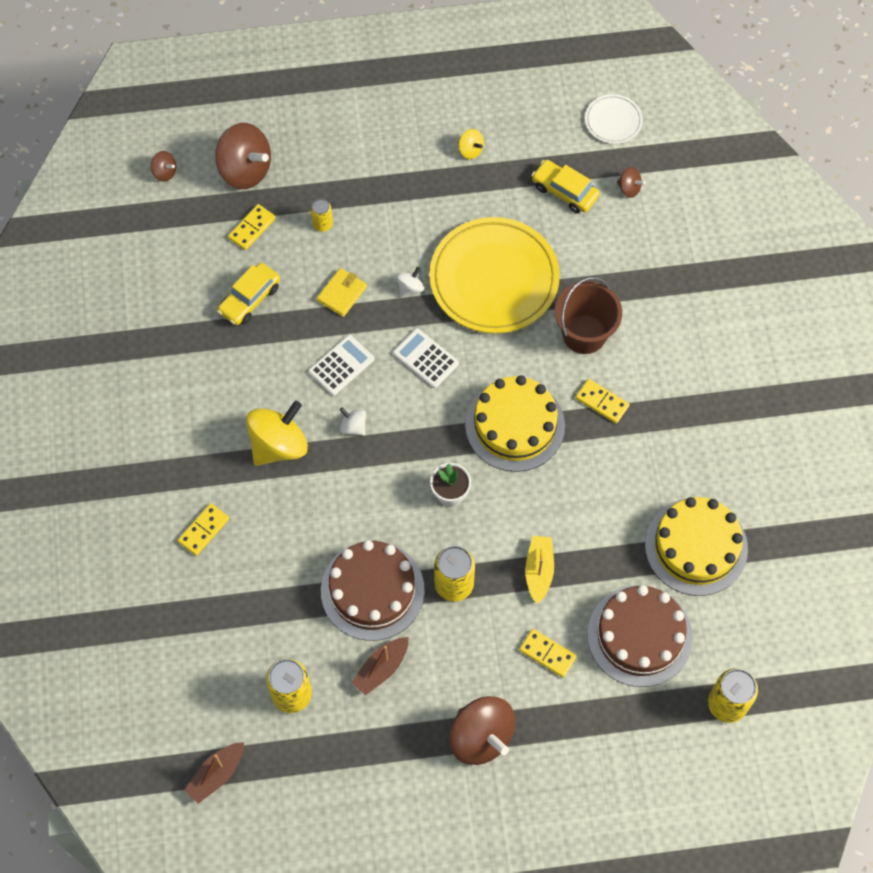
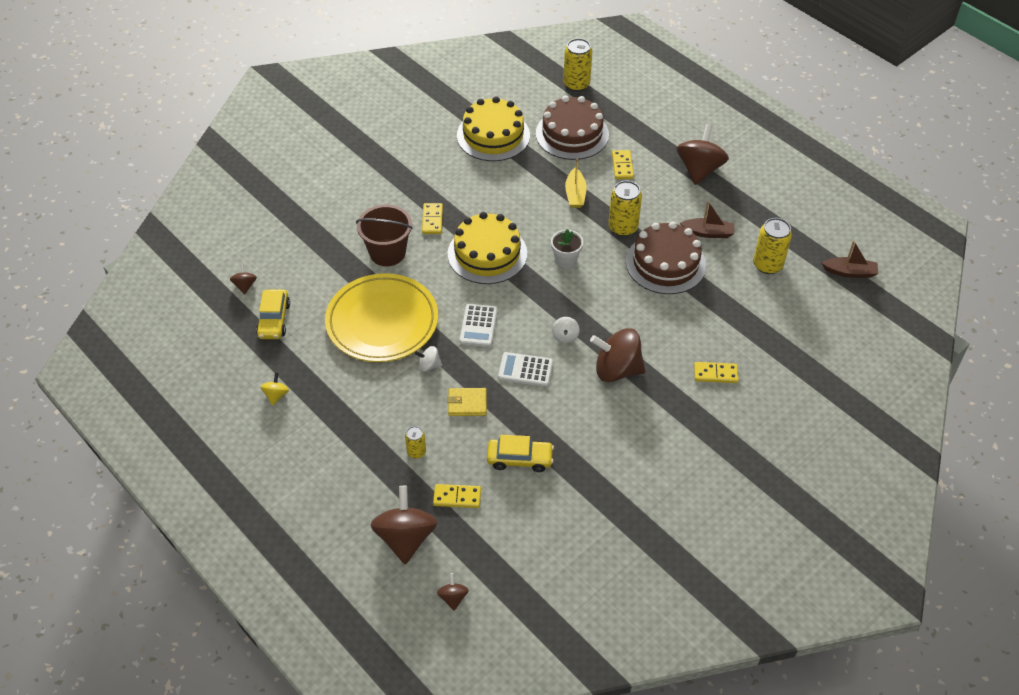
camera: 125 degrees left, 15 degrees down
yellow spinning top [246,401,308,466] -> brown spinning top [590,328,645,382]
yellow boat [525,536,554,604] -> yellow boat turned 60 degrees counterclockwise [565,159,587,208]
white plate [585,94,643,144] -> none

